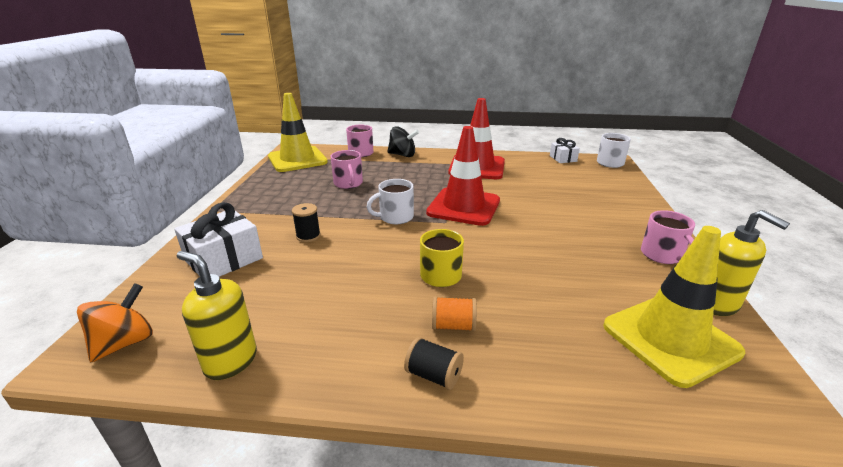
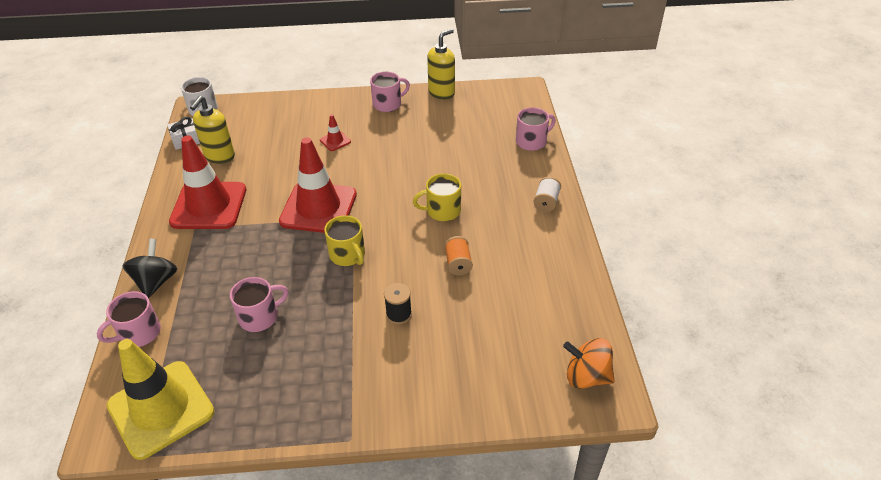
camera: 100 degrees left, 15 degrees up
white gift [174,202,263,277] -> none
yellow soap dispenser [177,251,257,380] -> yellow soap dispenser moved to [190,96,235,164]
white mug [367,179,414,224] -> yellow mug [324,215,365,266]
black spool [404,337,464,390] -> white spool [534,177,561,212]
orange spool [432,296,477,331] -> orange spool moved to [444,236,473,275]
yellow traffic cone [603,226,745,388] -> none
none -> red traffic cone [320,114,351,151]
none -> pink mug [516,107,556,151]

